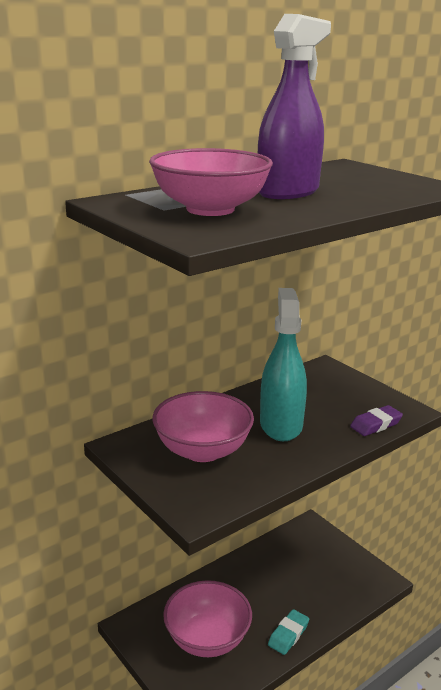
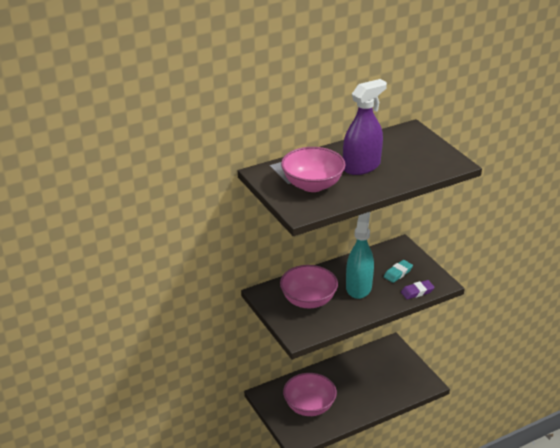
camera: 10 degrees right, 10 degrees up
turquoise eraser [268,609,309,655] -> turquoise eraser moved to [384,260,413,283]

